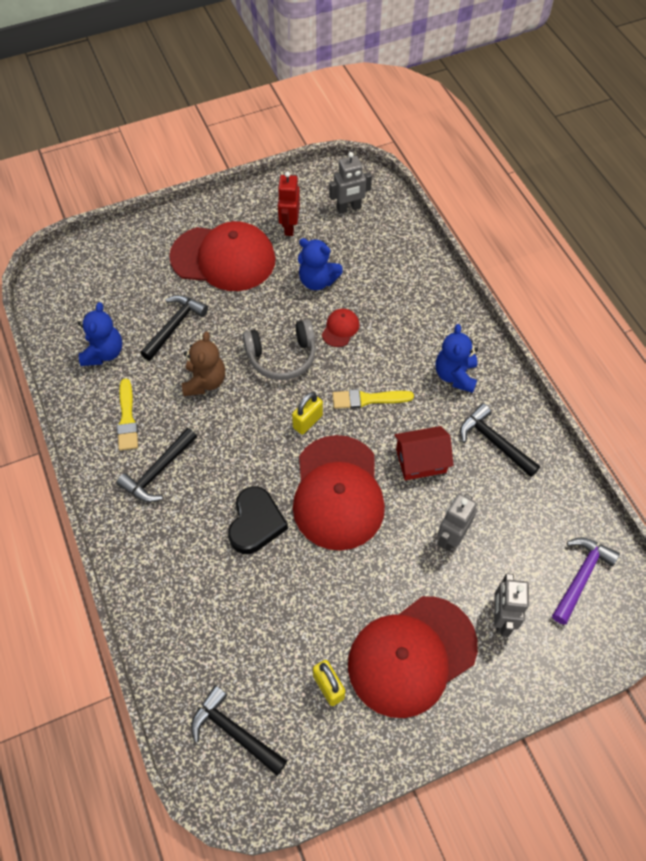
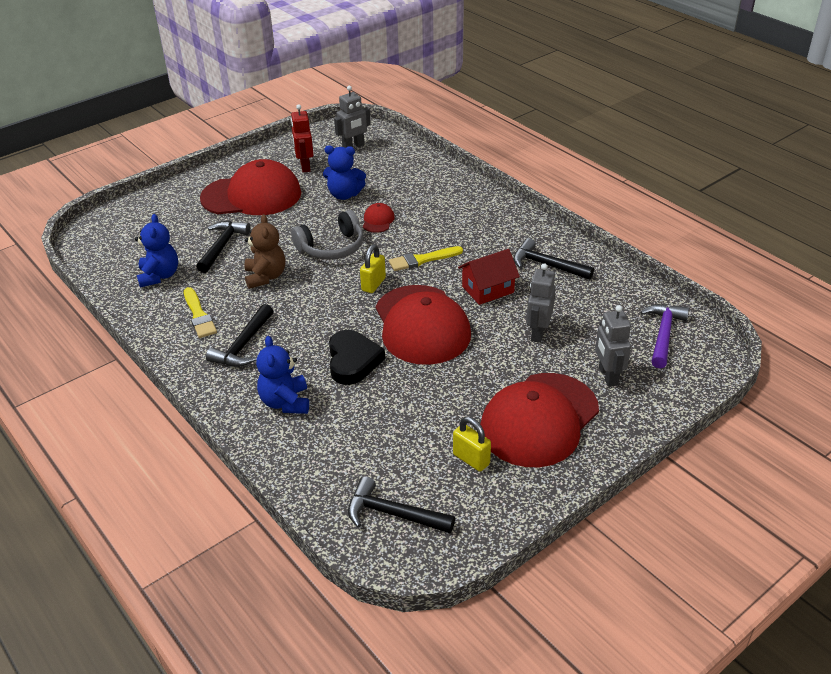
camera: 15 degrees left, 20 degrees down
blue teddy bear [435,324,478,393] -> blue teddy bear moved to [256,336,309,414]

